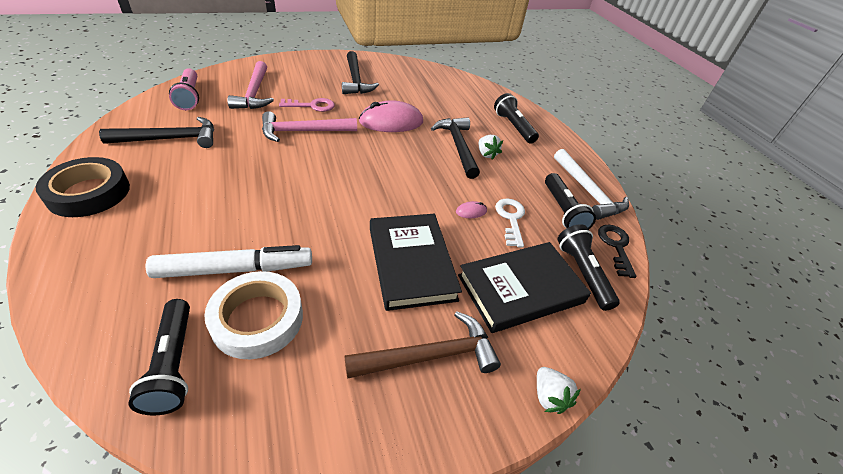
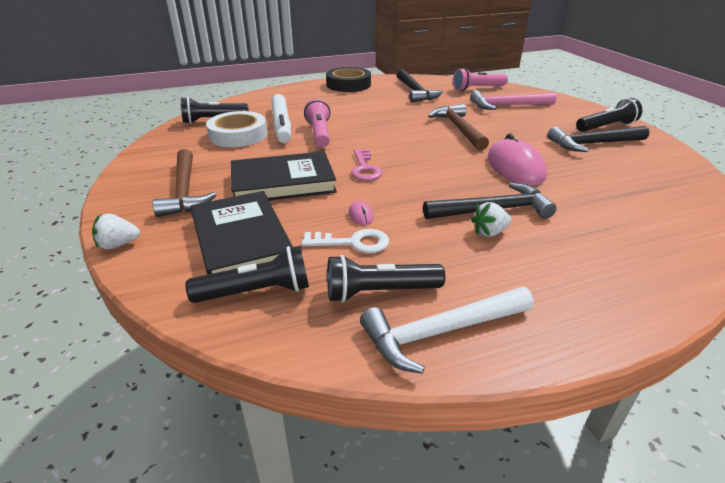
camera: 95 degrees right, 10 degrees down
pink hammer [262,111,357,142] -> brown hammer [428,104,489,150]
pink key [279,98,335,112] -> pink key moved to [351,149,383,181]
black flashlight [494,93,539,144] -> black flashlight moved to [576,98,642,132]
black key [598,225,637,278] -> none
none -> pink flashlight [304,99,330,147]

